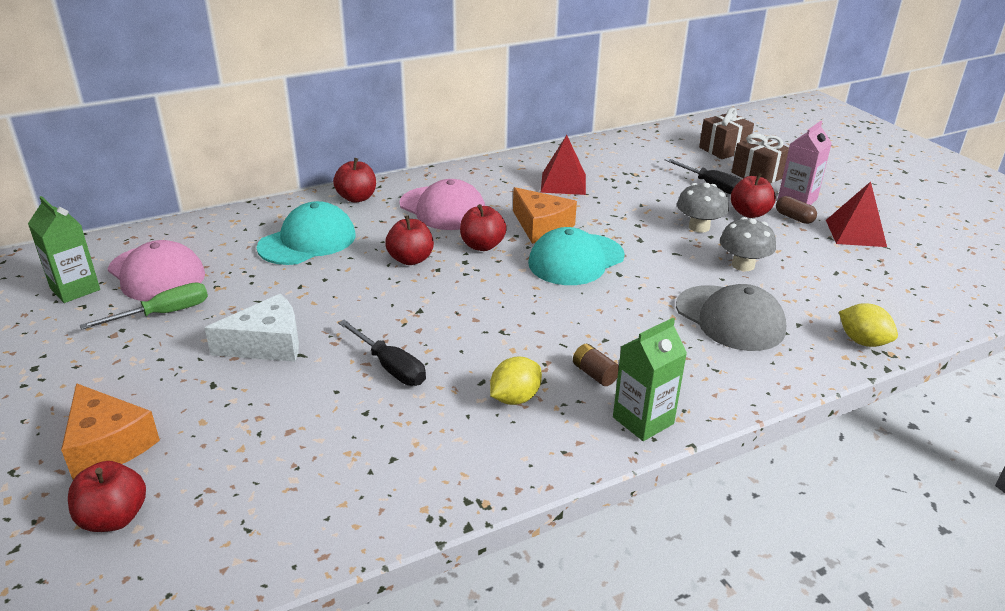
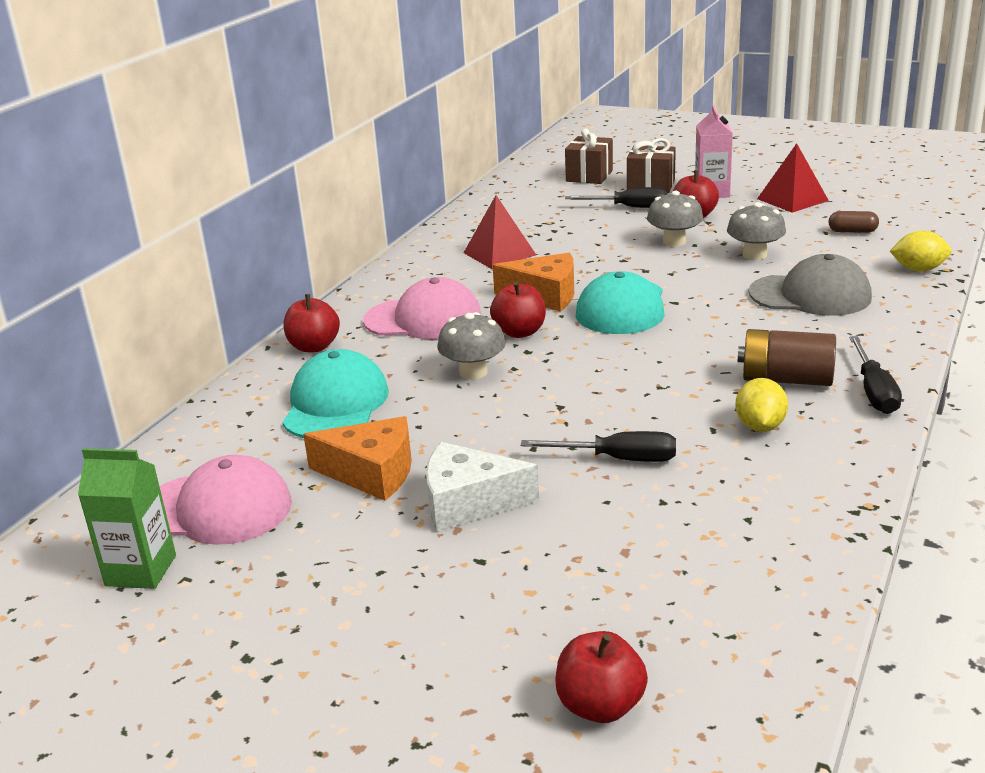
camera: 35 degrees left, 5 degrees down
orange cheese [61,383,160,480] -> orange cheese moved to [303,416,412,501]
green screwdriver [80,282,208,330] -> none
white cheese [205,294,299,362] -> white cheese turned 120 degrees counterclockwise [426,442,539,532]
red apple [385,216,434,265] -> grey mushroom [437,312,506,379]
brown battery [573,344,619,386] -> brown battery [738,329,836,386], size x1.87
green carton [613,318,687,441] -> black screwdriver [849,336,902,414]
brown capsule [776,196,817,224] -> brown capsule moved to [828,211,879,233]

